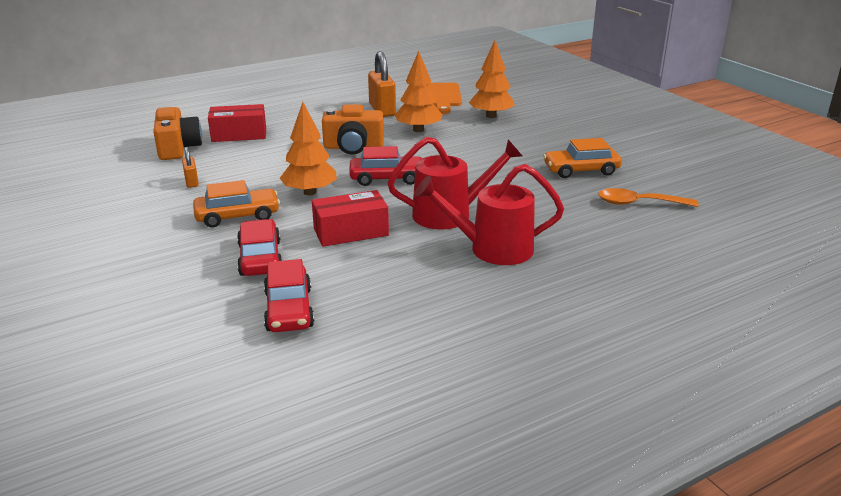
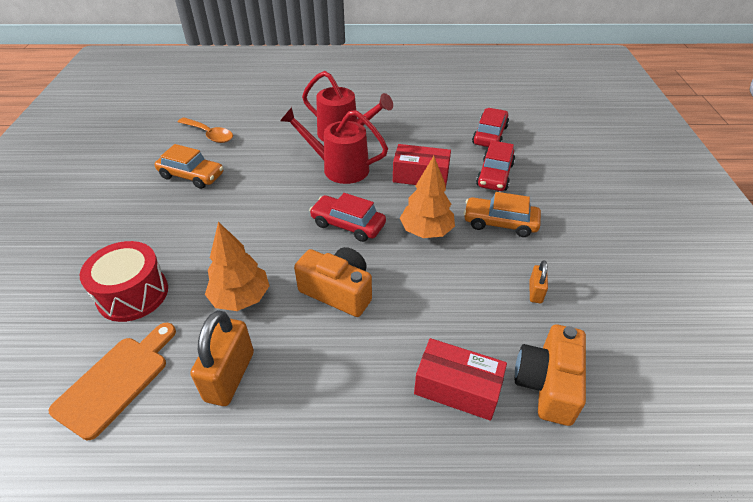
camera: 150 degrees left, 15 degrees up
orange tree [468,40,515,118] -> red drum [80,241,168,322]

